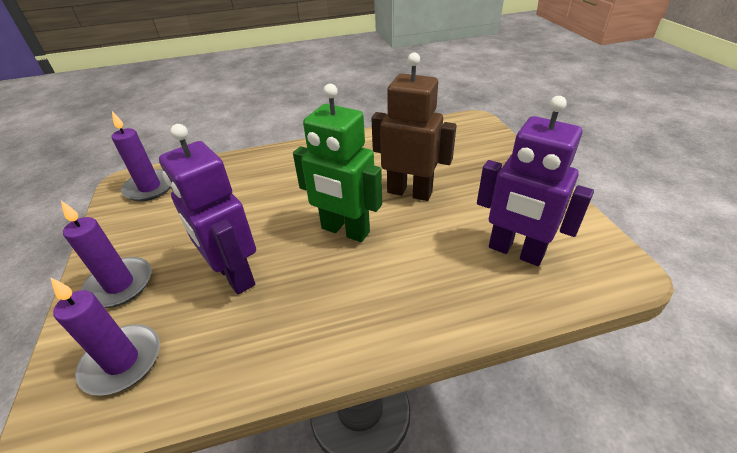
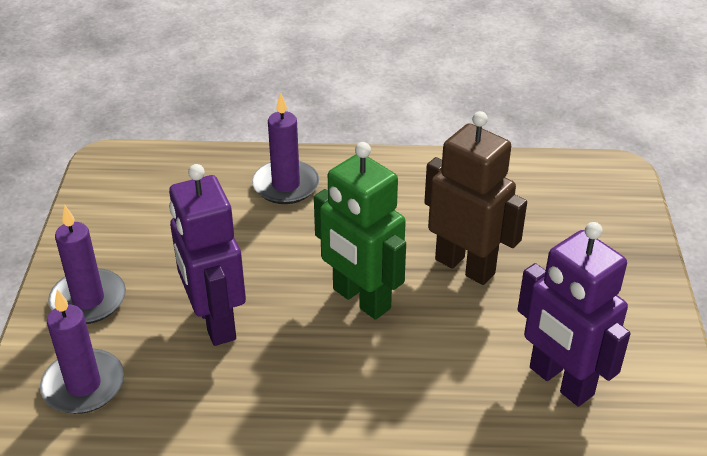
camera: 15 degrees right, 0 degrees up
purple candle [112,111,171,201] -> purple candle moved to [252,93,319,204]

